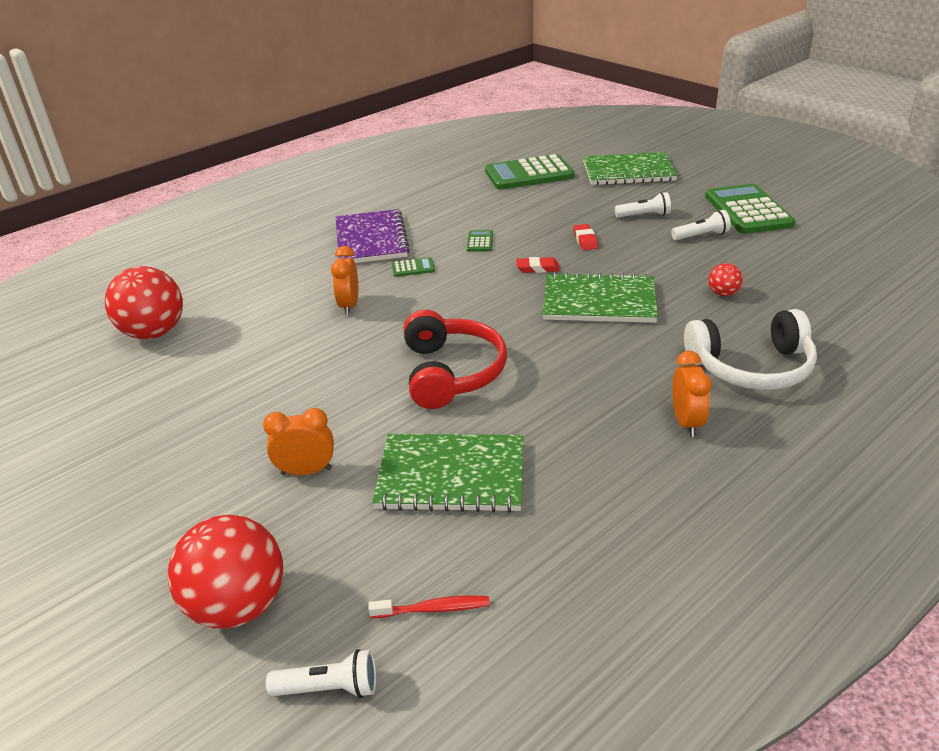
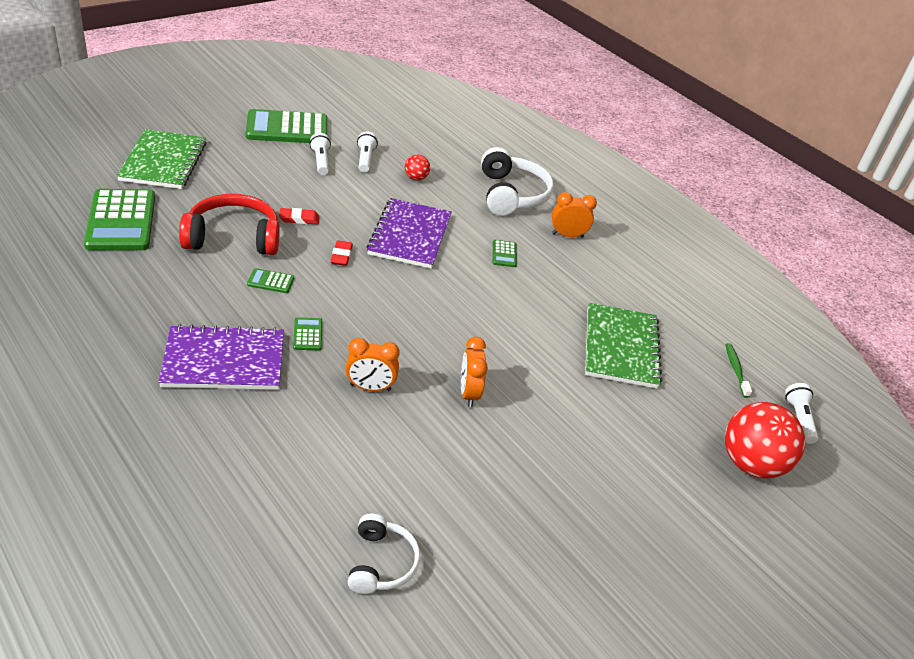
camera: 95 degrees left, 5 degrees up
red ball [105,266,183,339] -> white headphones [348,513,420,594]
orange clock [263,408,334,475] -> orange clock moved to [461,337,488,407]
red toothbrush [368,595,490,618] -> green toothbrush [725,343,752,398]
red headphones [404,310,507,409] -> red headphones moved to [179,194,280,255]
green notebook [543,272,658,323] -> purple notebook [366,198,452,269]
white flashlight [615,192,671,218] -> white flashlight moved to [357,131,378,173]
none -> green calculator [493,240,517,267]

